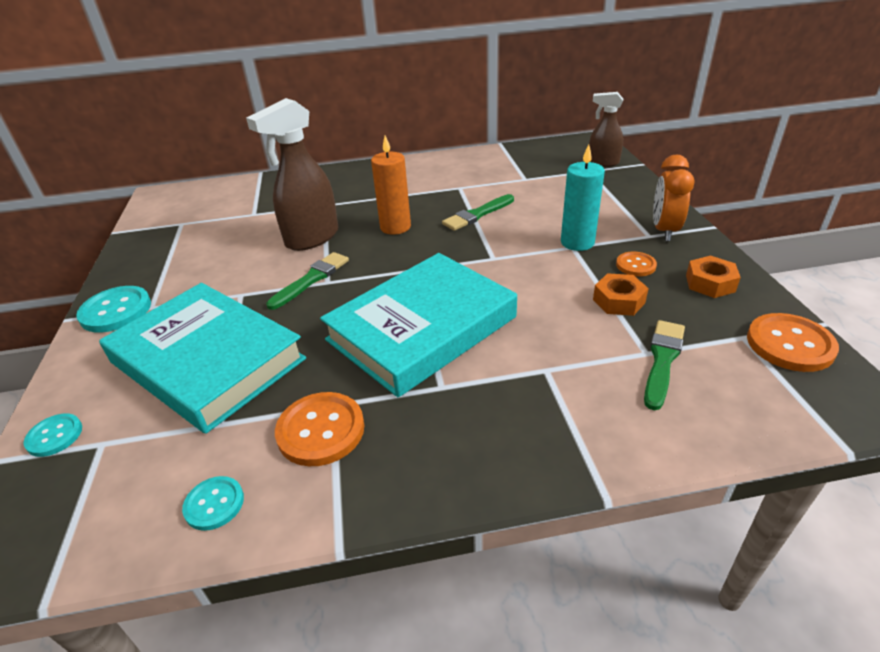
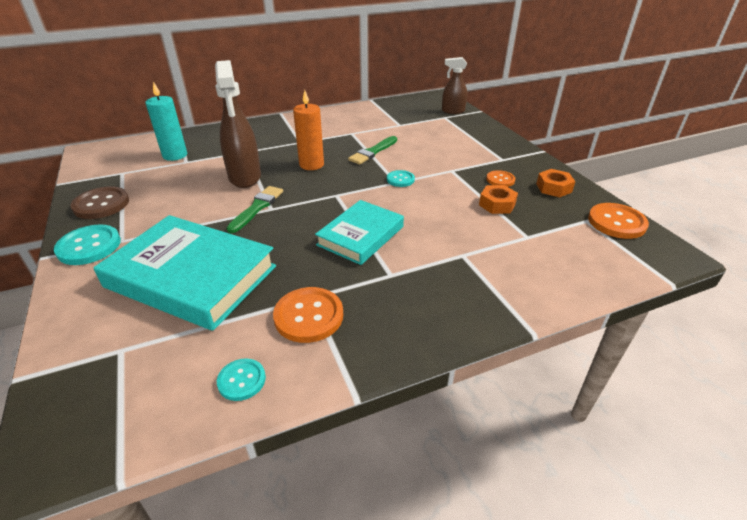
camera: 15 degrees left, 0 degrees up
turquoise button [23,413,82,457] -> turquoise button moved to [387,170,415,187]
brown spray bottle [246,98,338,251] -> brown spray bottle turned 45 degrees counterclockwise [215,60,261,188]
turquoise book [320,253,517,397] -> turquoise book [315,200,404,265], size x0.61
turquoise candle [561,145,605,251] -> turquoise candle moved to [145,82,187,161]
green brush [644,320,685,410] -> none
orange clock [653,155,695,241] -> none
none -> brown button [70,186,129,219]

